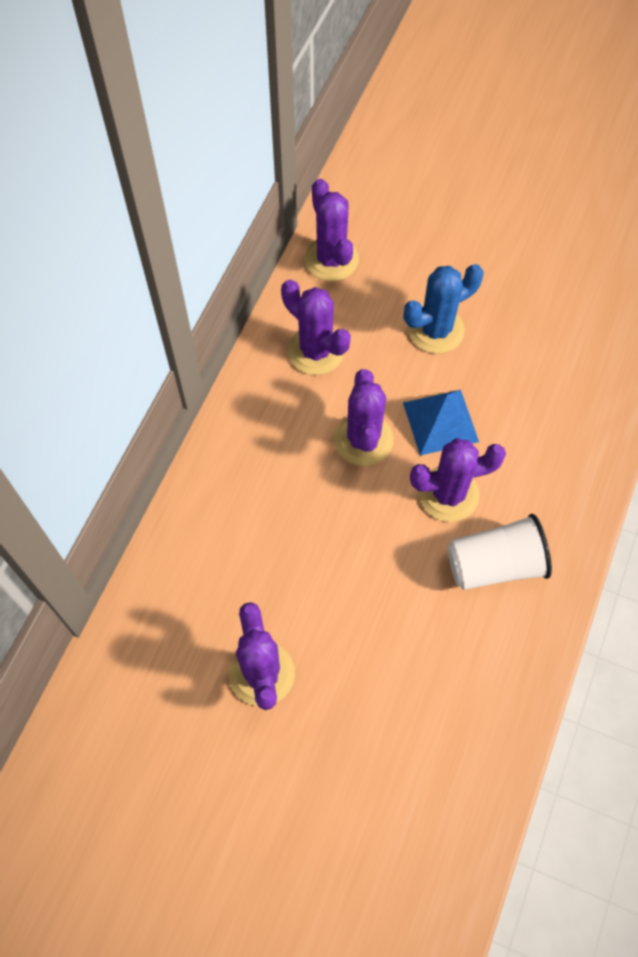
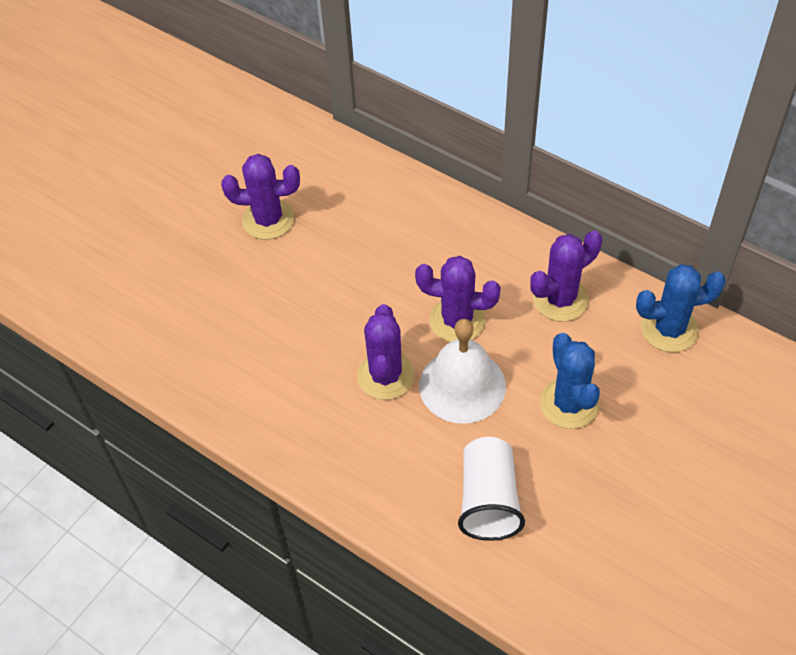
camera: 105 degrees right, 10 degrees down
purple cactus [304,179,359,281] -> blue cactus [636,264,726,352]
blue pyramid [403,390,479,456] -> white bell [419,319,506,424]
white cup [448,514,552,590] -> white cup moved to [458,437,525,541]

